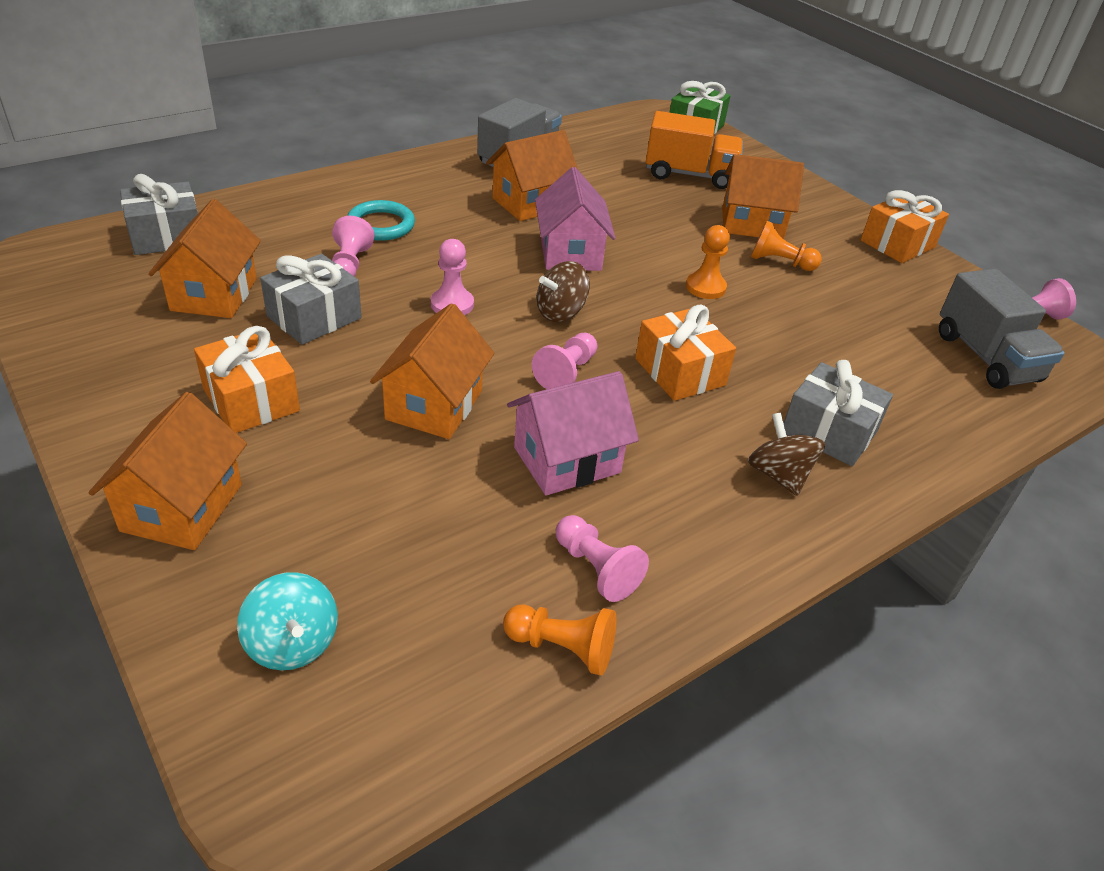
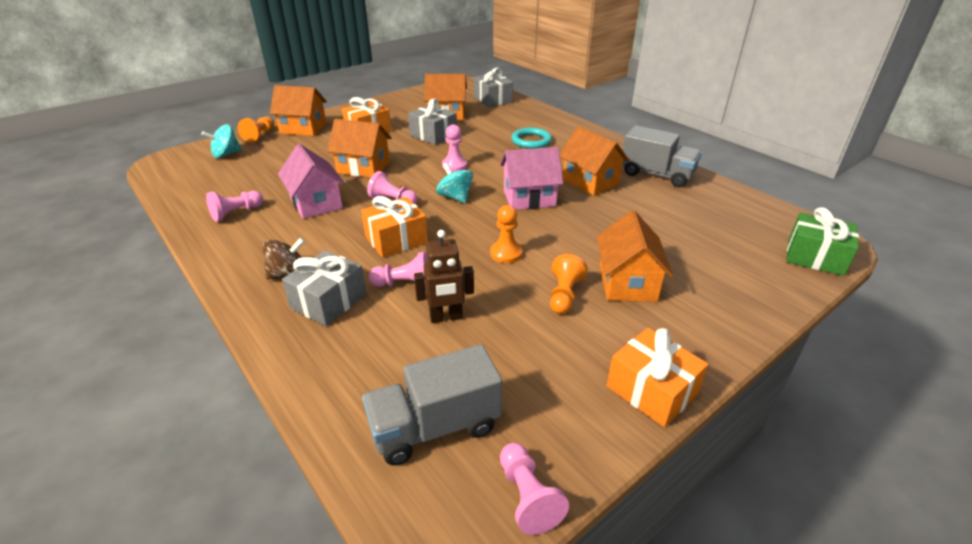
camera: 90 degrees right, 5 degrees down
pink pawn [332,216,375,277] -> pink pawn moved to [369,252,428,287]
orange pawn [503,604,617,676] -> orange pawn moved to [238,117,274,142]
brown spinning top [537,261,590,322] -> turquoise spinning top [436,163,473,203]
orange truck [646,111,743,189] -> none
none -> brown robot [414,230,474,323]

